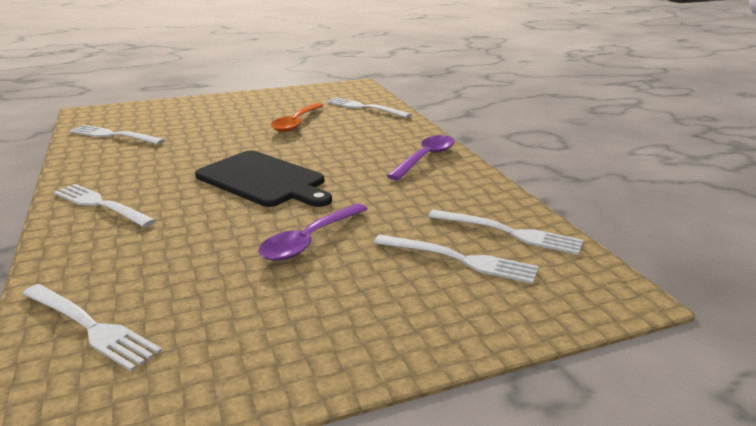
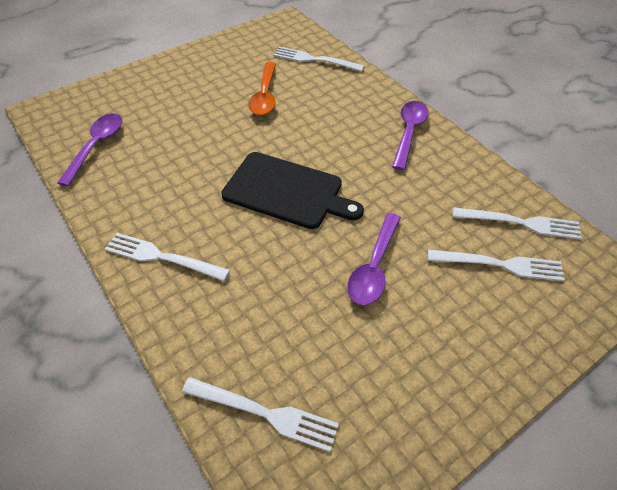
camera: 15 degrees left, 25 degrees up
white fork [69,125,165,144] -> purple spoon [57,113,122,187]

